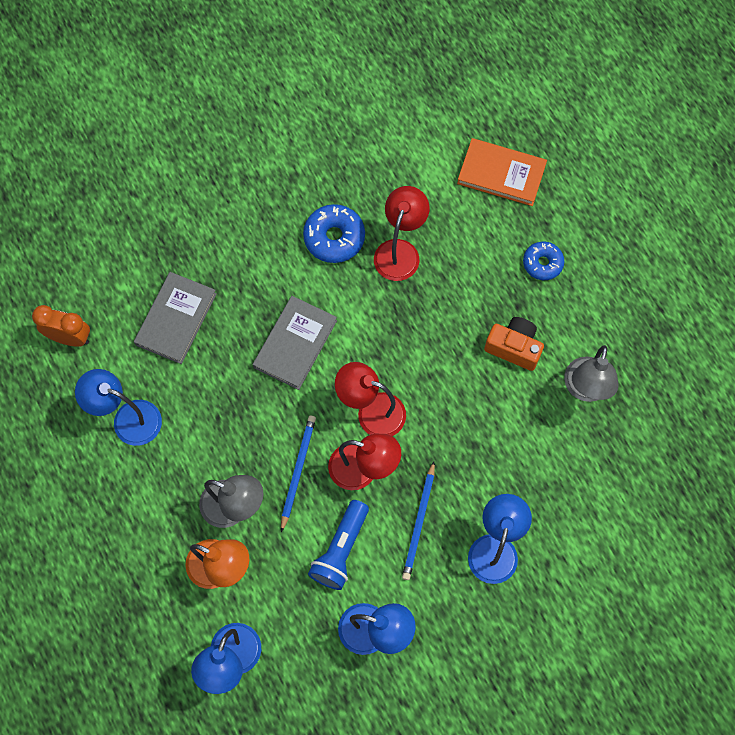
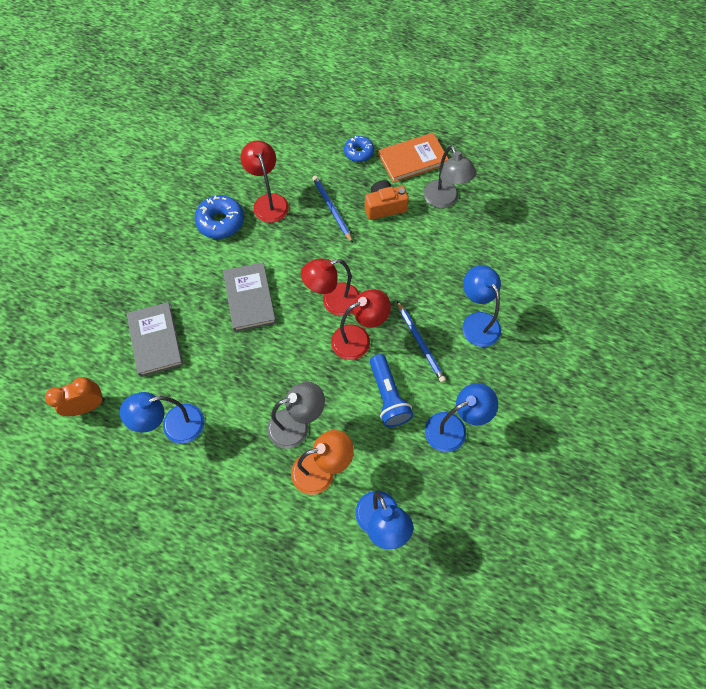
camera: 40 degrees left, 5 degrees down
blue pencil [281,416,316,532] -> blue pencil moved to [312,175,353,243]
orange book [457,138,547,206] -> orange book moved to [379,133,448,183]

